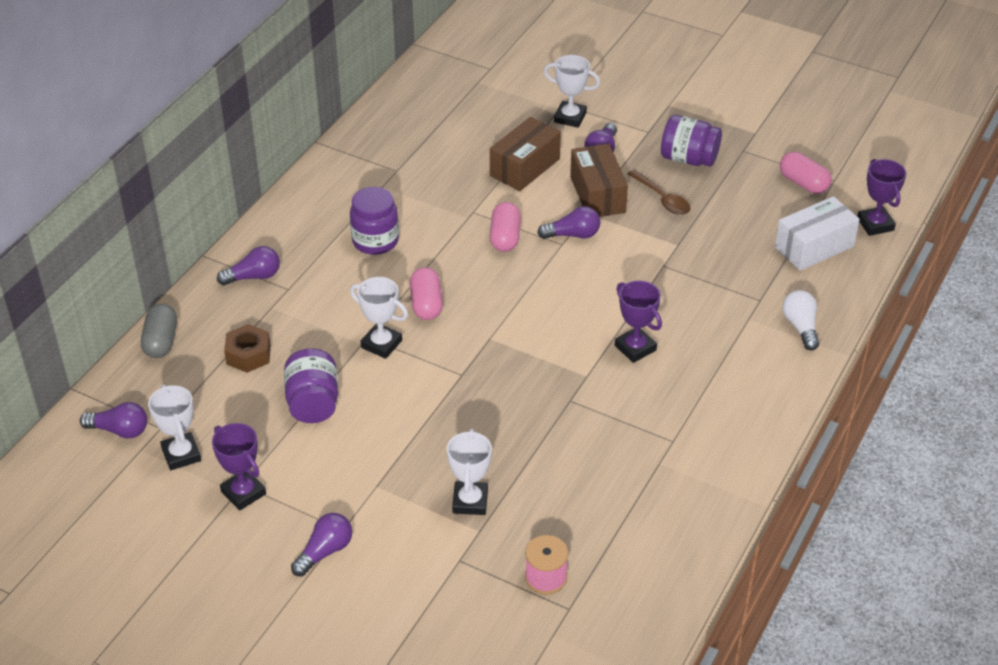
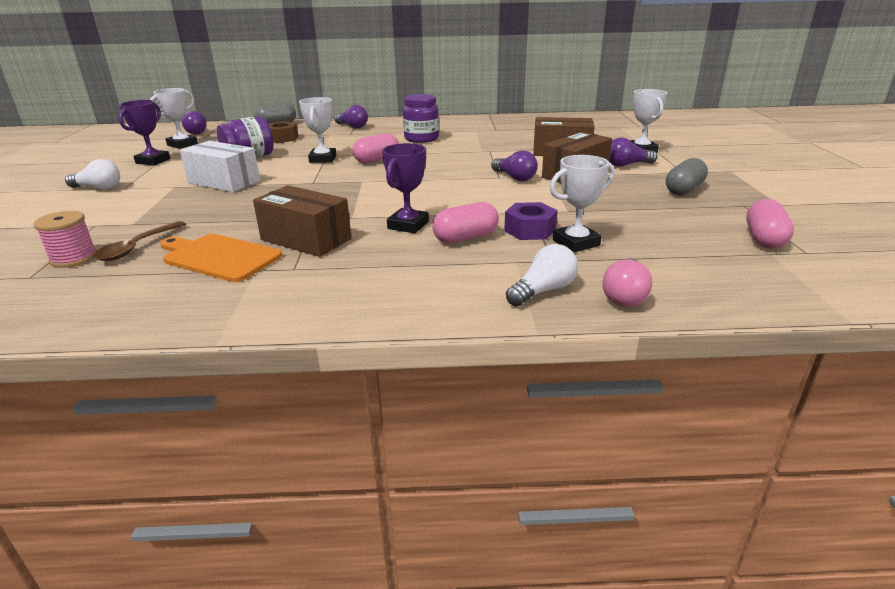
camera: 60 degrees right, 15 degrees down
purple light bulb [291,513,352,577] -> white light bulb [65,159,120,190]
white trophy [447,429,492,515] -> white trophy moved to [550,155,614,253]
pink capsule [490,202,521,252] -> pink capsule moved to [432,202,499,244]
brown spoon [628,170,690,215] -> brown spoon moved to [93,221,186,261]
purple jar [661,115,722,167] -> grey capsule [666,158,708,196]
white box [775,196,860,271] -> white box moved to [180,141,260,192]
purple trophy [857,159,906,236] -> none
none -> orange cutting board [160,234,283,282]
none -> brown box [253,185,351,257]
none -> purple nut [504,202,558,240]
none -> pink light bulb [602,258,652,307]

